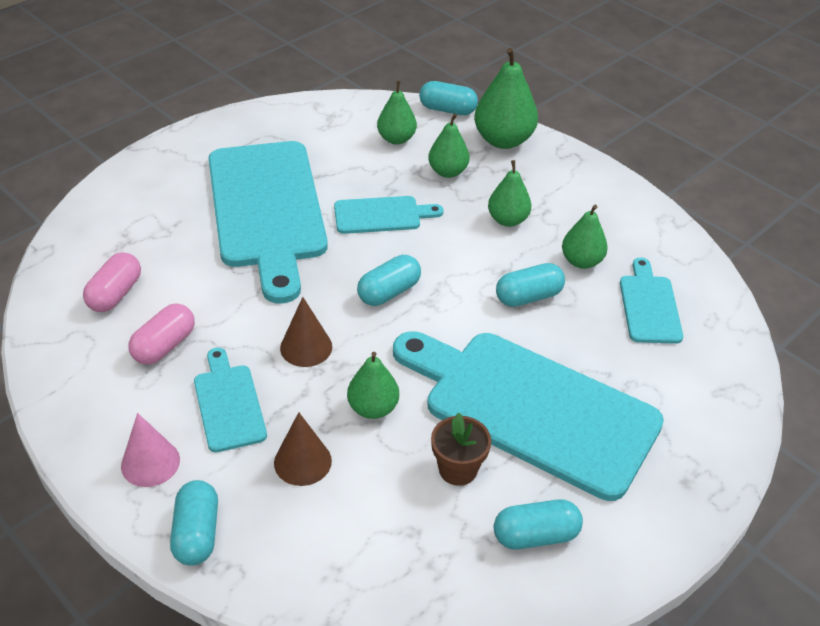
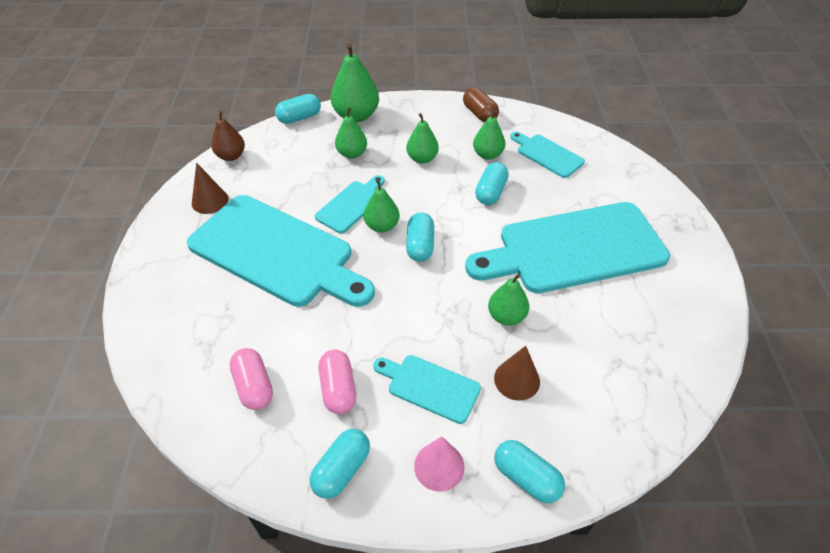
camera: 45 degrees left, 5 degrees up
brown cone [280,297,332,367] -> brown cone moved to [192,163,228,214]
green pear [377,81,417,145] -> green pear moved to [364,180,399,233]
brown flower pot [431,413,491,486] -> none
turquoise capsule [494,499,583,549] -> turquoise capsule moved to [310,429,370,499]
none -> brown pear [211,111,245,161]
none -> brown capsule [463,87,499,122]

